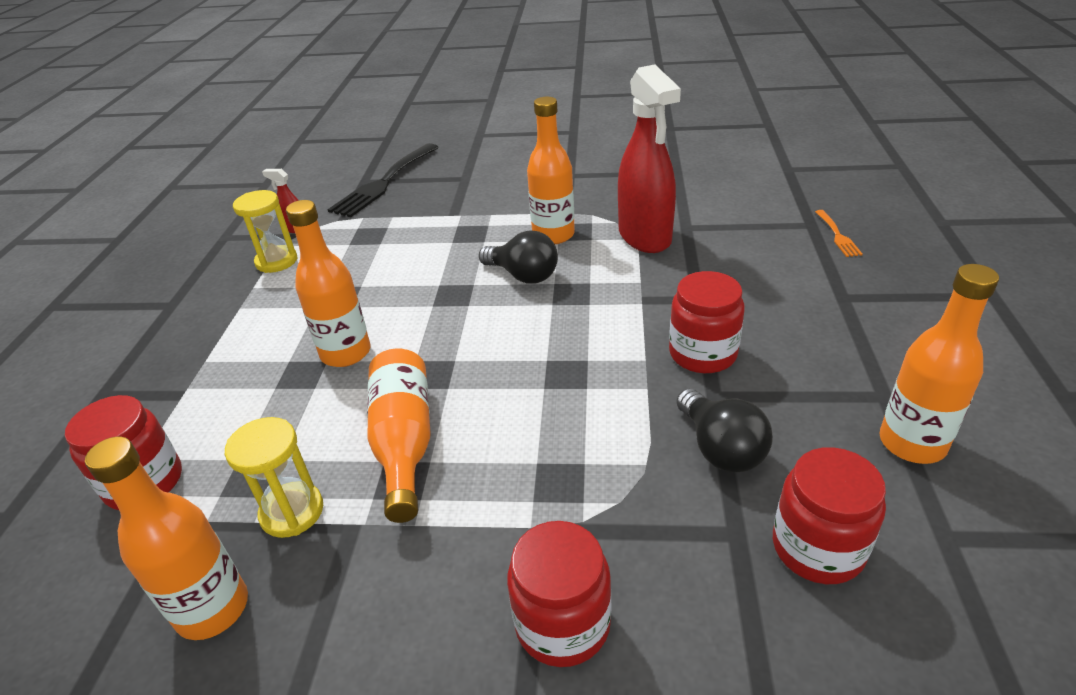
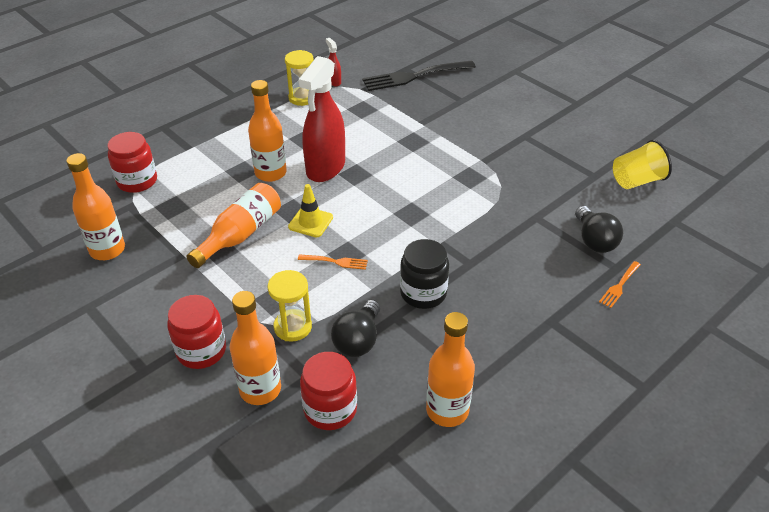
camera: 40 degrees right, 5 degrees up
yellow hourglass [225,417,323,538] -> yellow hourglass moved to [268,270,312,342]
black light bulb [479,230,558,284] -> black light bulb moved to [575,206,623,253]
orange bottle [527,97,575,244] -> orange bottle moved to [230,291,281,405]
red spray bottle [618,64,681,253] -> red spray bottle moved to [298,56,345,182]
red jar [669,271,745,373] -> black jar [400,239,449,309]
none -> yellow traffic cone [288,184,333,237]
none -> orange fork [298,254,368,270]
none -> yellow cup [613,140,672,189]

